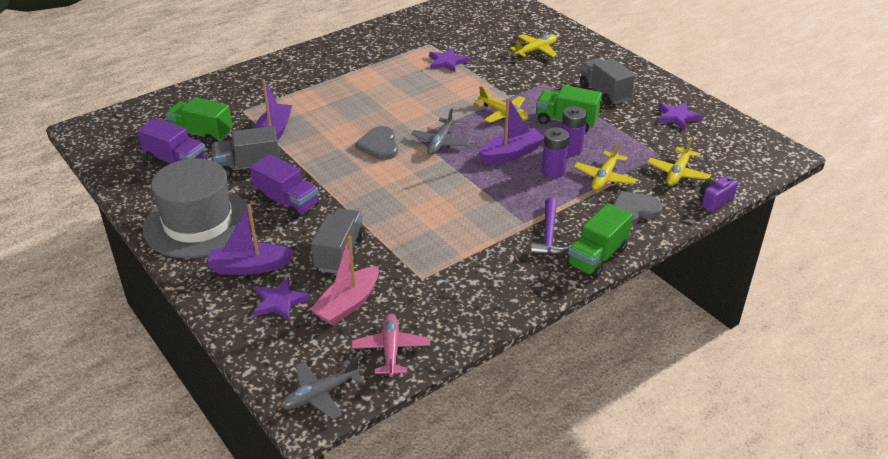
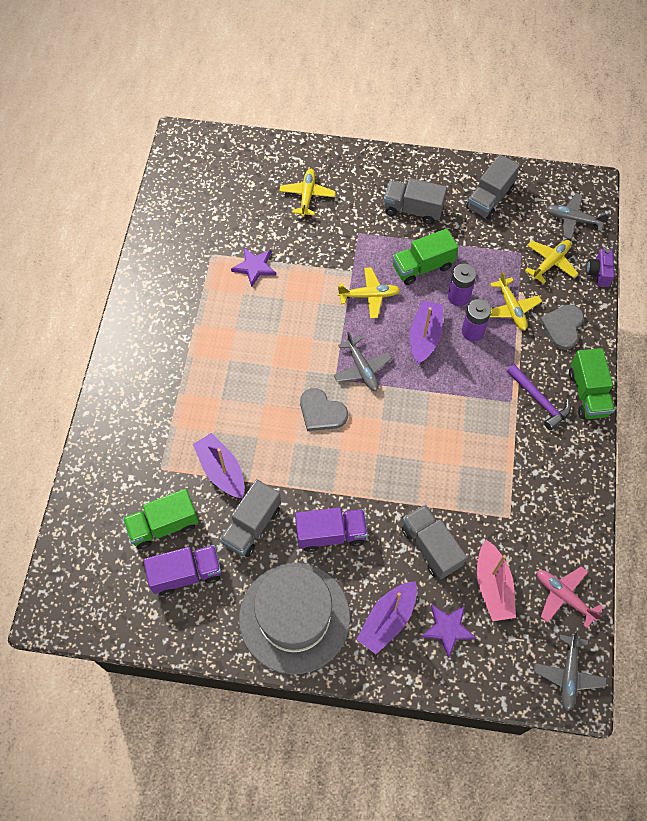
camera: 45 degrees left, 25 degrees up
yellow plane [647,138,711,186] -> yellow plane turned 120 degrees counterclockwise [525,240,578,284]
purple star [657,102,703,131] -> grey truck [466,155,520,220]
none -> grey plane [546,193,609,239]

